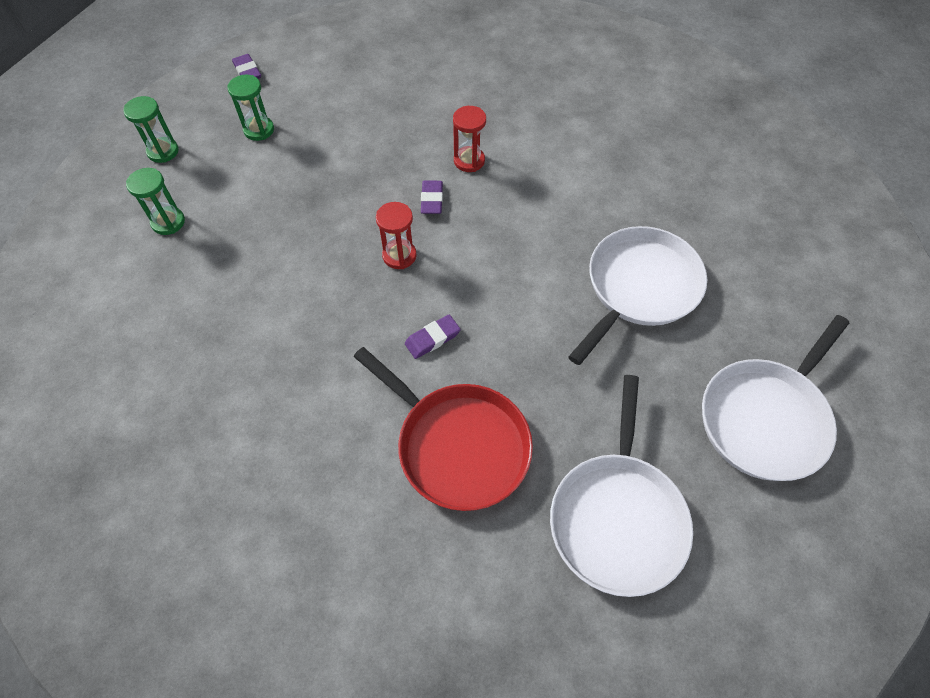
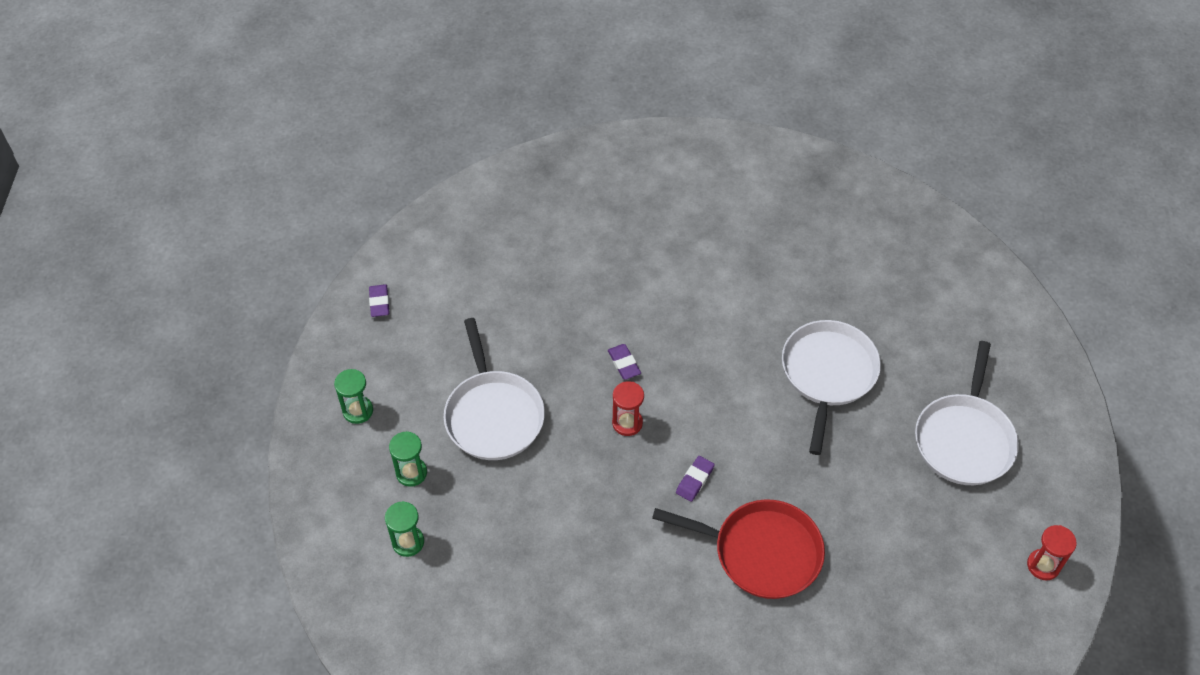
camera: 25 degrees left, 5 degrees down
green hourglass [227,75,274,141] -> green hourglass moved to [385,501,424,557]
purple eraser [232,54,261,79] -> purple eraser turned 45 degrees clockwise [369,284,389,317]
red hourglass [453,106,486,172] -> red hourglass moved to [1027,525,1077,580]
white pan [550,375,693,597] -> white pan moved to [444,318,545,460]

